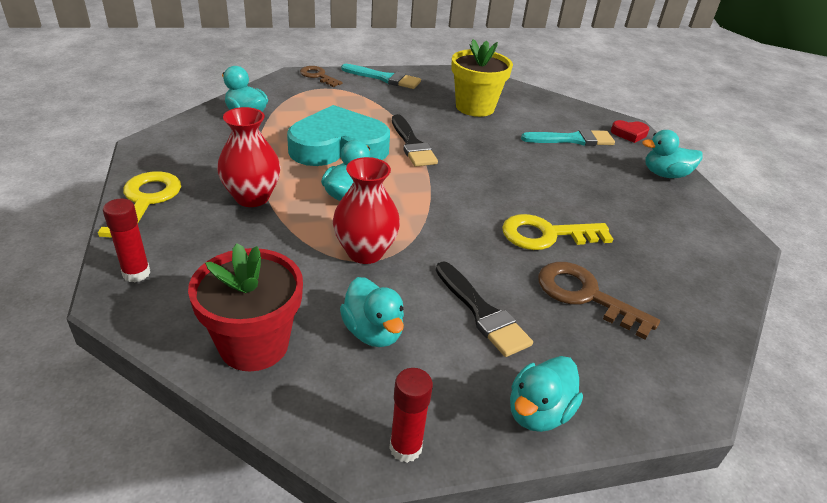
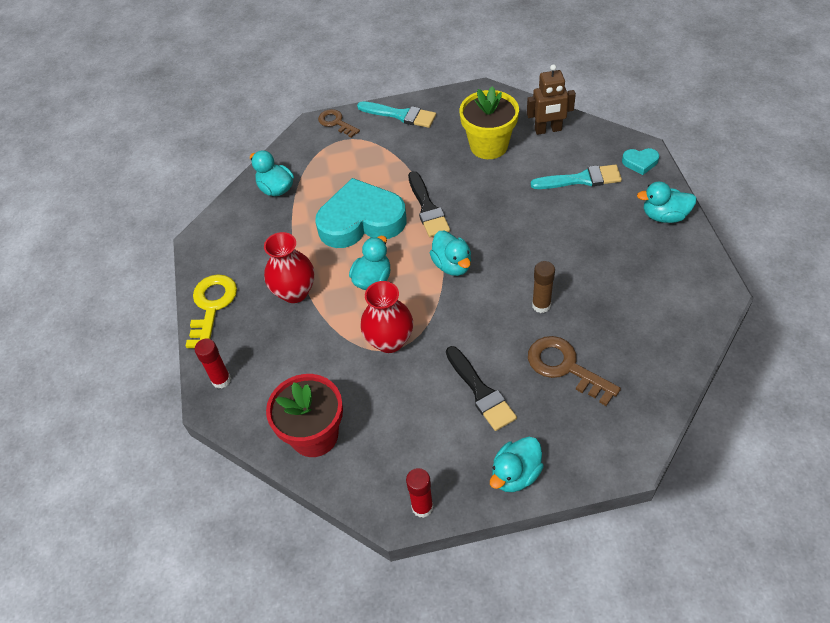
camera: 10 degrees right, 15 degrees up
turquoise duck [340,277,404,347] -> turquoise duck moved to [430,231,471,276]
yellow key [502,214,613,250] -> brown glue stick [532,261,555,313]
red heart [611,120,649,143] -> turquoise heart [622,148,659,175]
none -> brown robot [527,64,576,135]

